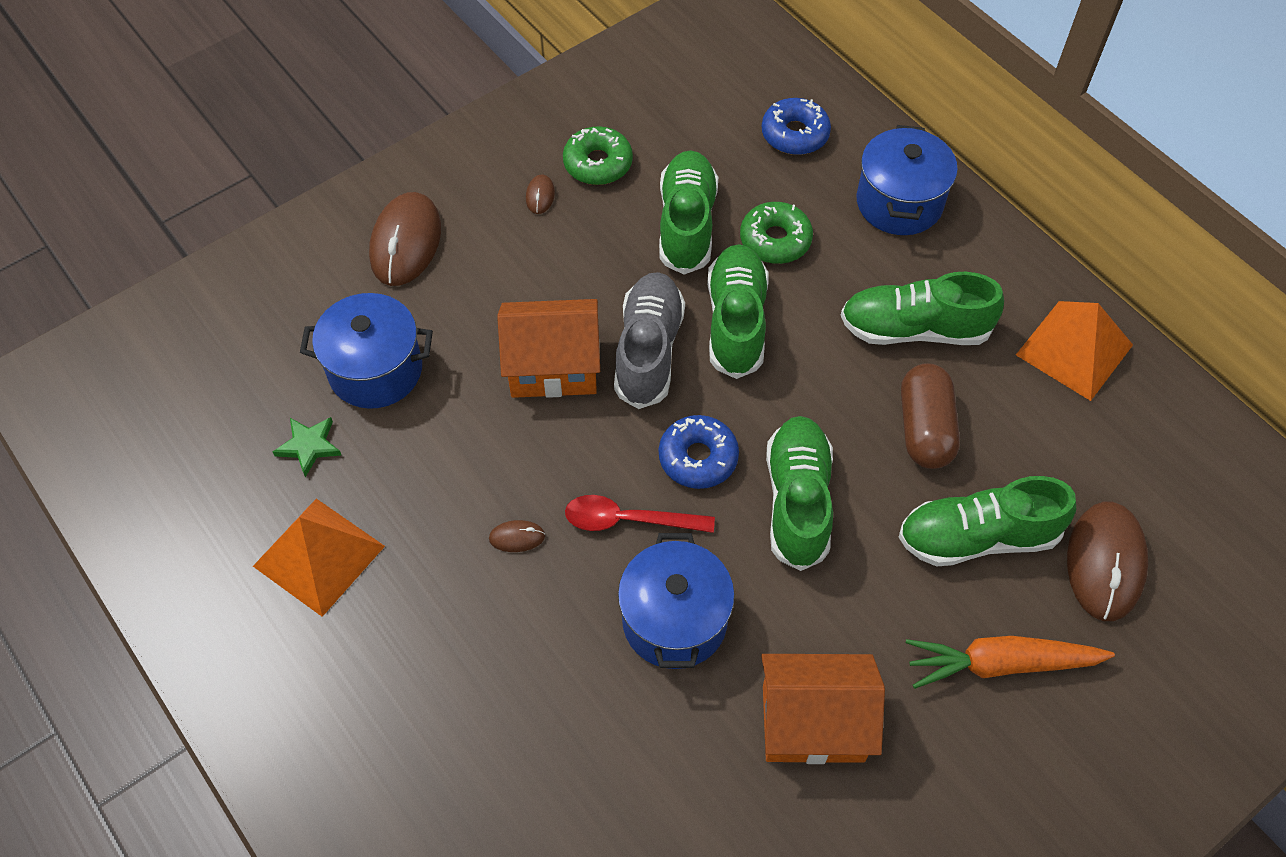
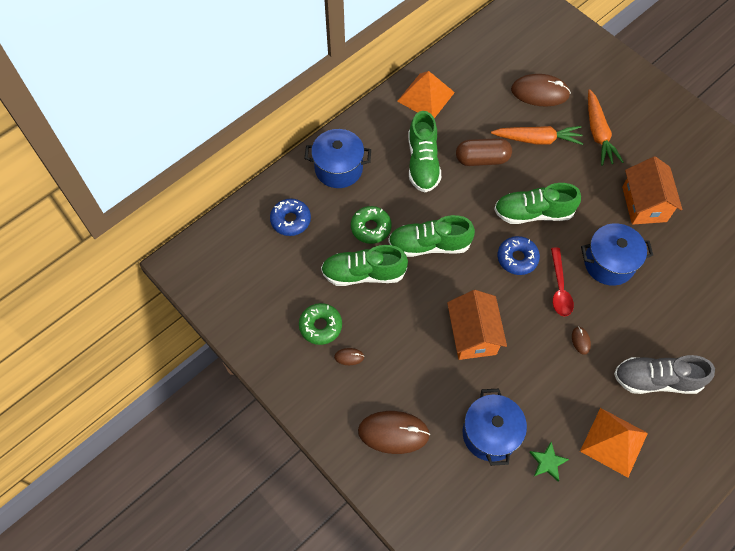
camera: 95 degrees left, 5 degrees up
grey shoe [614,272,685,409] -> grey shoe moved to [614,355,715,394]
green shoe [899,476,1076,566] -> orange carrot [491,126,583,145]

